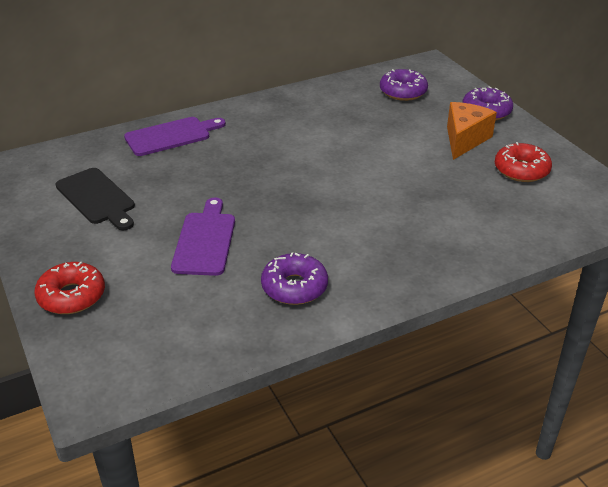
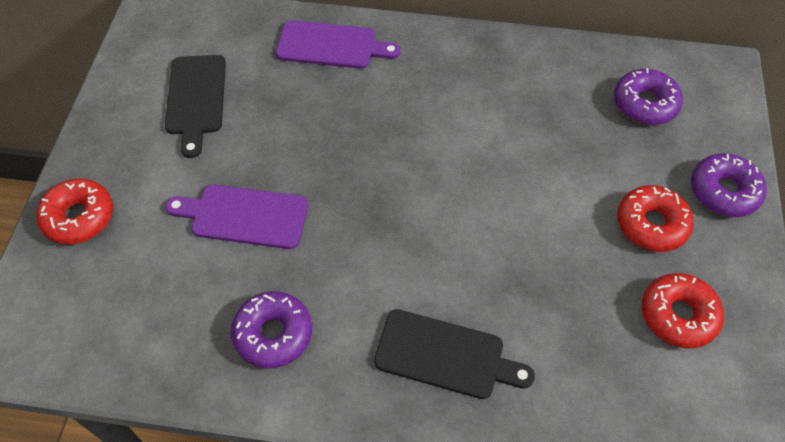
camera: 35 degrees right, 20 degrees up
purple cutting board [171,198,235,276] -> purple cutting board turned 120 degrees counterclockwise [165,184,308,249]
orange cheese [447,102,497,160] -> red donut [617,185,694,252]
none -> black cutting board [374,309,535,399]

